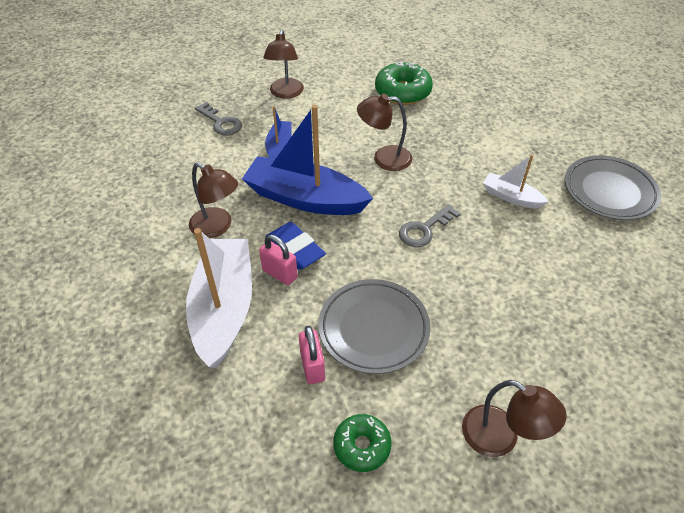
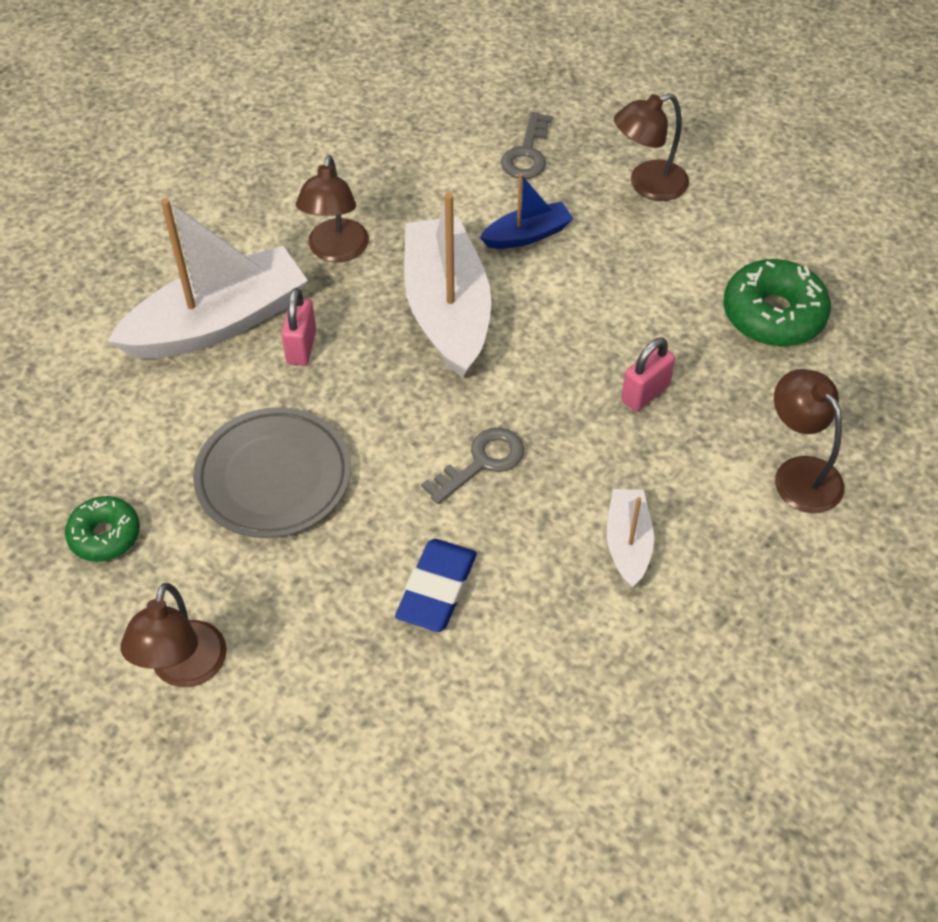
camera: 60 degrees right, 5 degrees up
blue boat [242,105,373,215] -> white boat [404,193,491,378]
blue eraser [265,222,326,270] -> blue eraser moved to [395,539,477,632]
pink padlock [299,326,325,384] -> pink padlock moved to [621,337,675,411]
brown lamp [357,94,412,171] -> brown lamp moved to [774,369,844,513]
grey key [399,204,460,247] -> grey key turned 120 degrees clockwise [421,428,524,504]
grey plate [565,155,661,220] -> none

